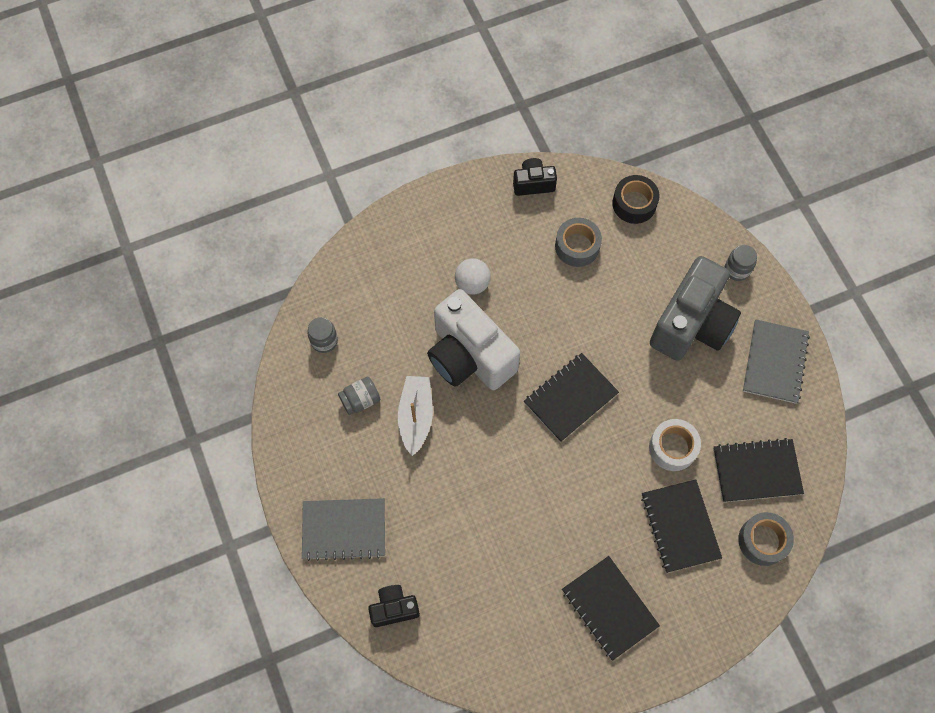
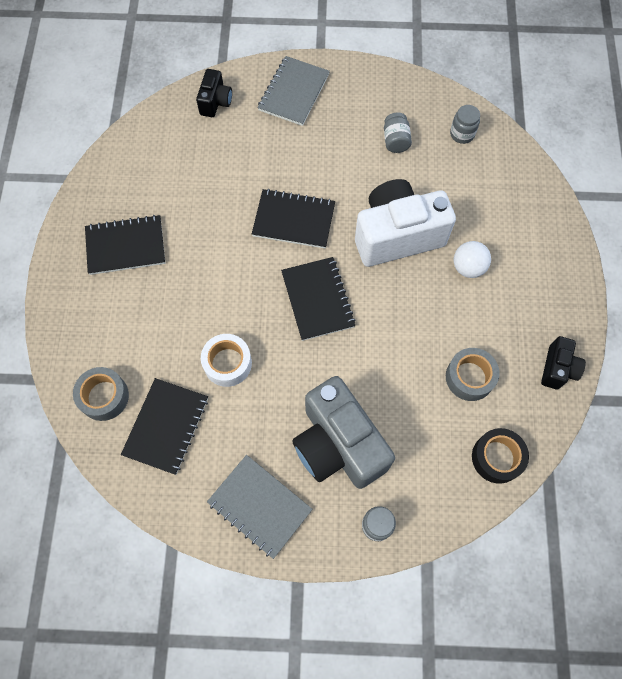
camera: 115 degrees right, 0 degrees up
white boat [398,376,433,456] -> none
black notebook [641,479,722,573] -> black notebook moved to [252,189,335,248]

